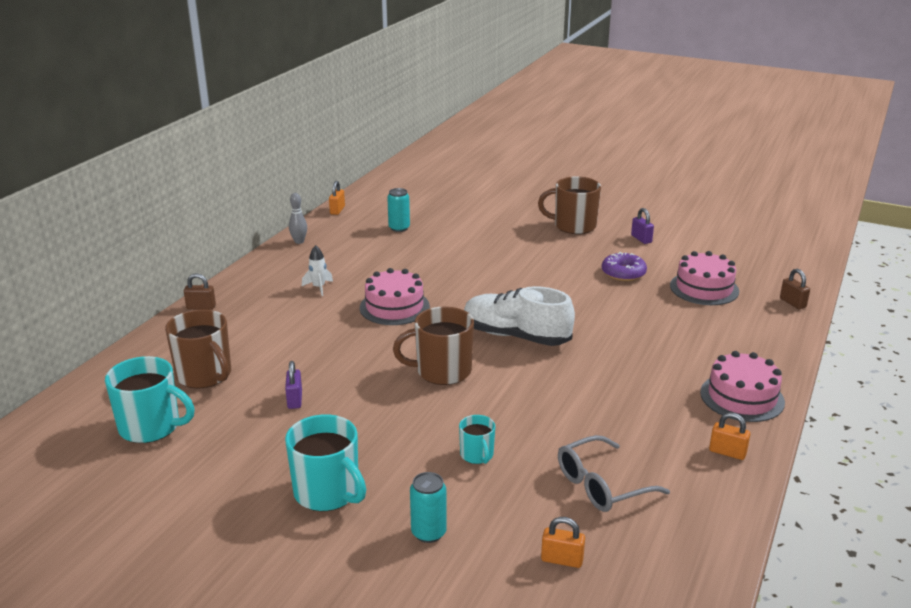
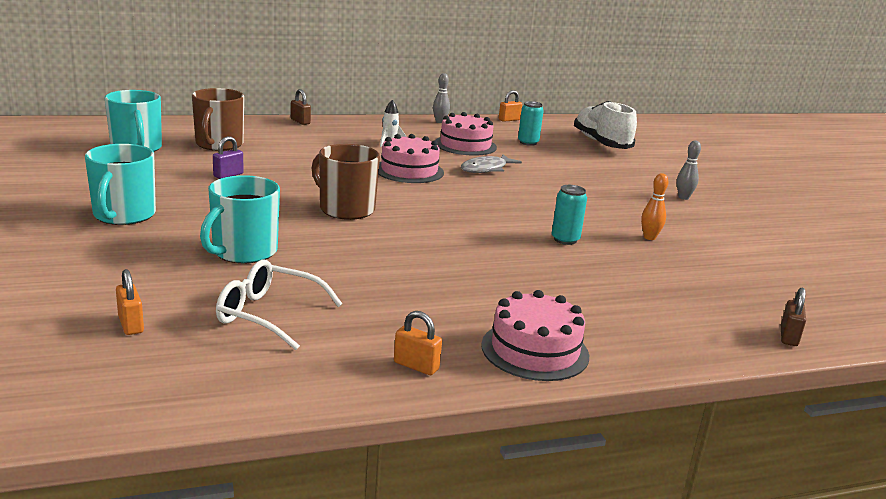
camera: 45 degrees right, 5 degrees down
turquoise can [410,472,447,543] -> turquoise can moved to [551,185,587,245]
turquoise mug [459,415,495,464] -> turquoise mug [200,175,280,263], size x1.84
white shoe [464,286,575,346] -> white shoe moved to [574,101,637,149]
brown mug [538,176,601,234] -> grey bowling pin [677,140,701,200]
grey glasses [558,435,670,512] -> white glasses [216,260,343,350]
purple donut [602,252,647,281] -> orange bowling pin [641,173,669,240]
purple padlock [631,208,654,244] -> none
pink cake [670,251,739,305] -> pink cake moved to [435,112,497,156]
orange padlock [709,412,750,460] -> orange padlock turned 45 degrees counterclockwise [394,311,442,375]
none -> grey fish [461,154,522,173]

